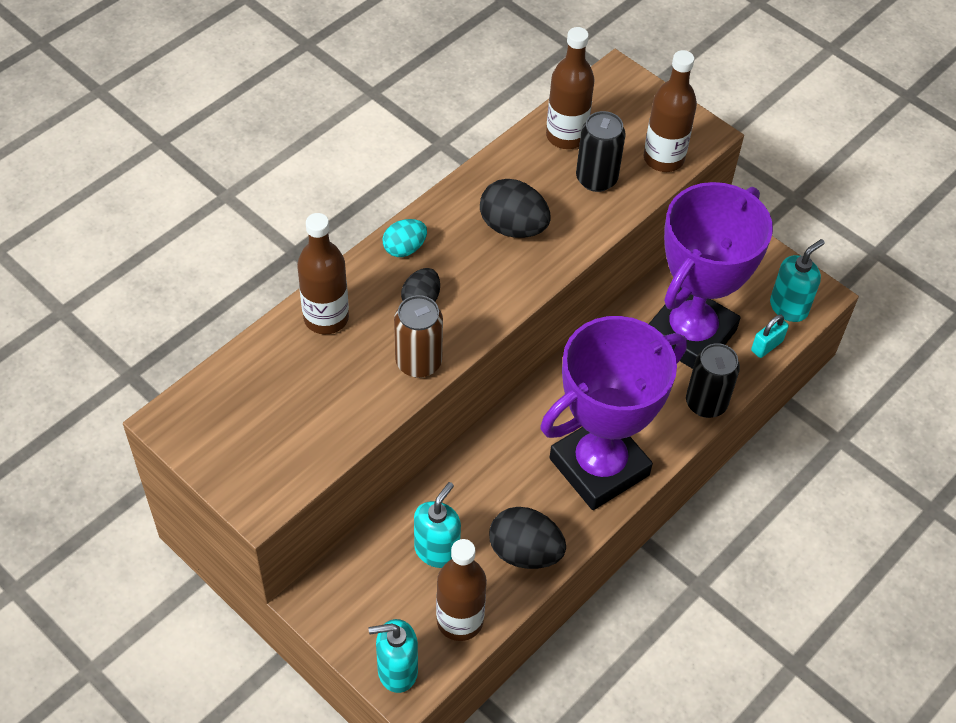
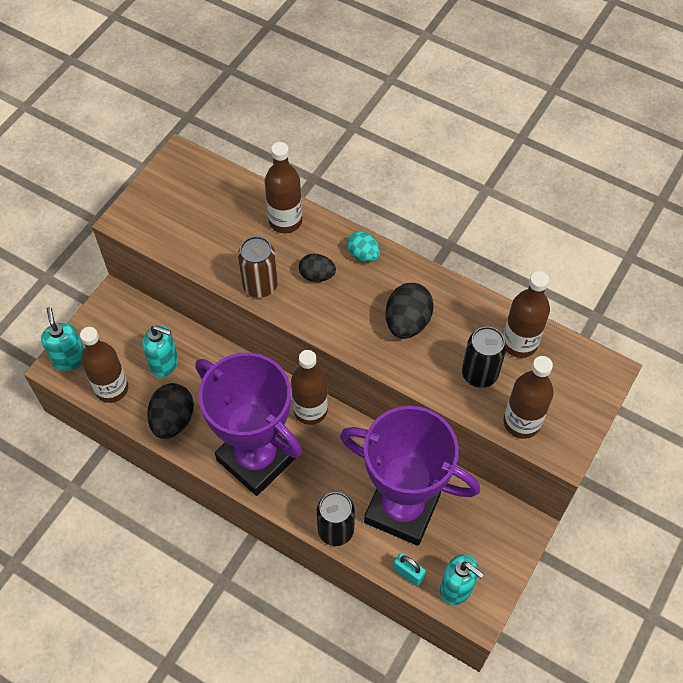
camera: 80 degrees right, 5 degrees up
none -> brown bottle [291,350,328,425]

